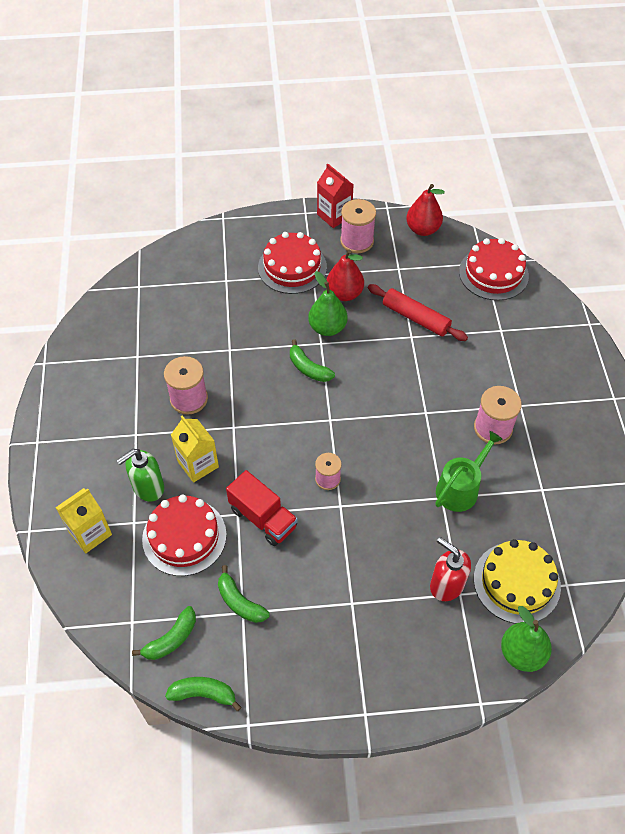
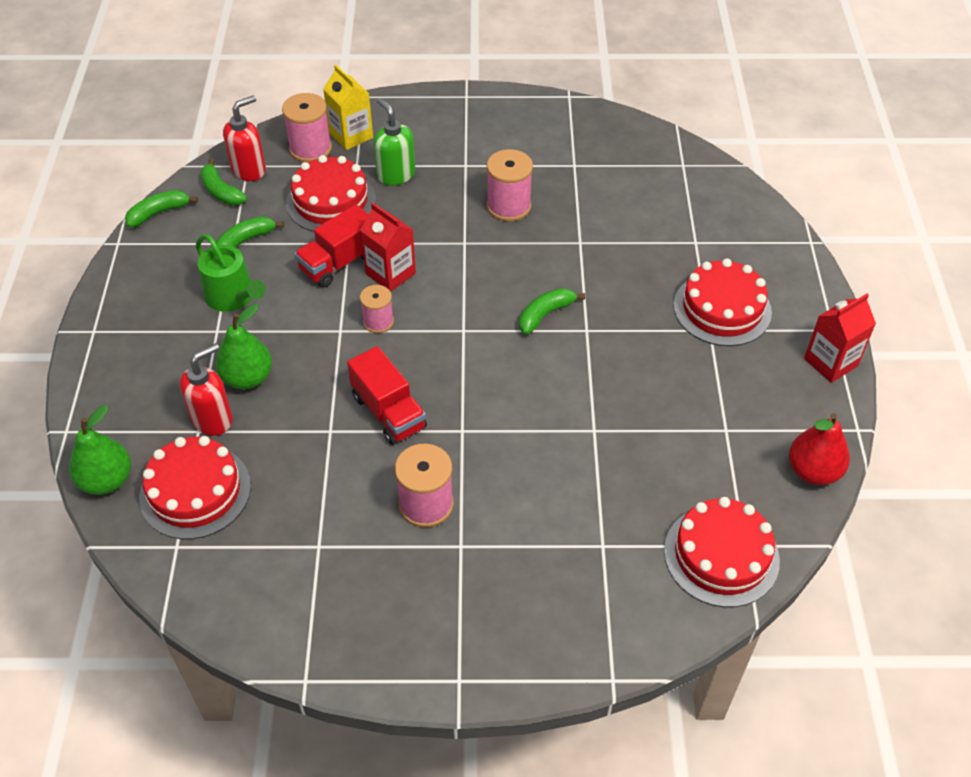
camera: 95 degrees right, 5 degrees down
green banana [165,677,241,711] -> green banana turned 135 degrees counterclockwise [125,190,198,228]
yellow carton [171,415,219,483] -> none
green pear [308,271,348,336] -> green pear moved to [215,303,272,390]
red pear [327,250,364,301] -> none
pink spool [340,199,376,253] -> pink spool moved to [282,93,332,163]
red rolling pin [368,284,468,341] -> none
green watering can [436,431,503,512] -> green watering can moved to [196,234,266,312]
yellow cake [474,539,561,624] -> red cake [139,436,251,539]
none -> red soap dispenser [223,95,266,181]
none -> red truck [347,346,427,445]
none -> red carton [360,203,416,292]

